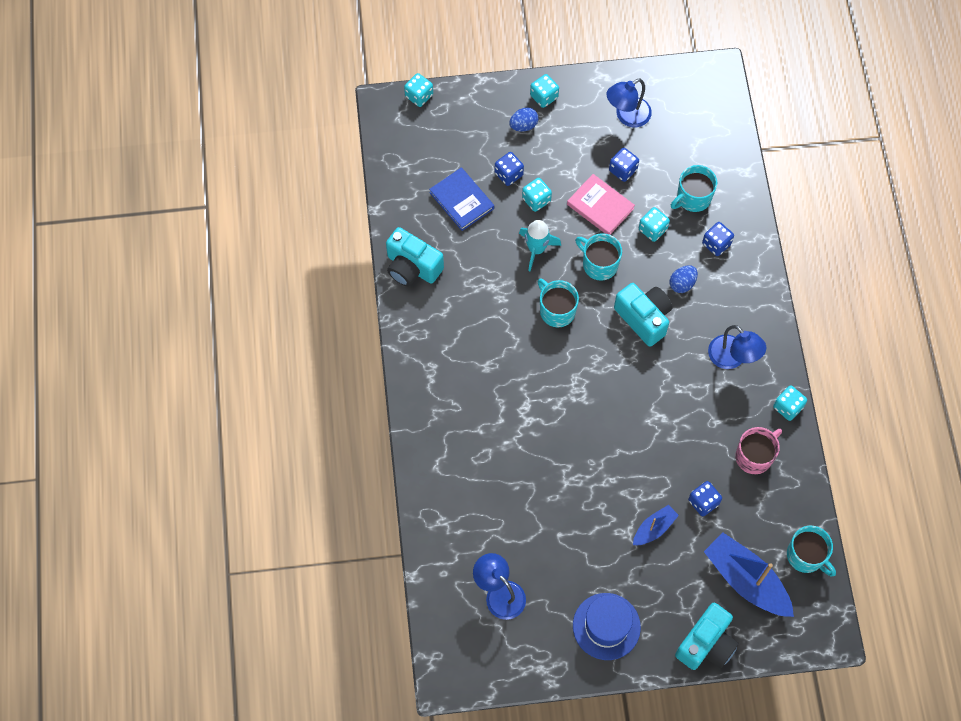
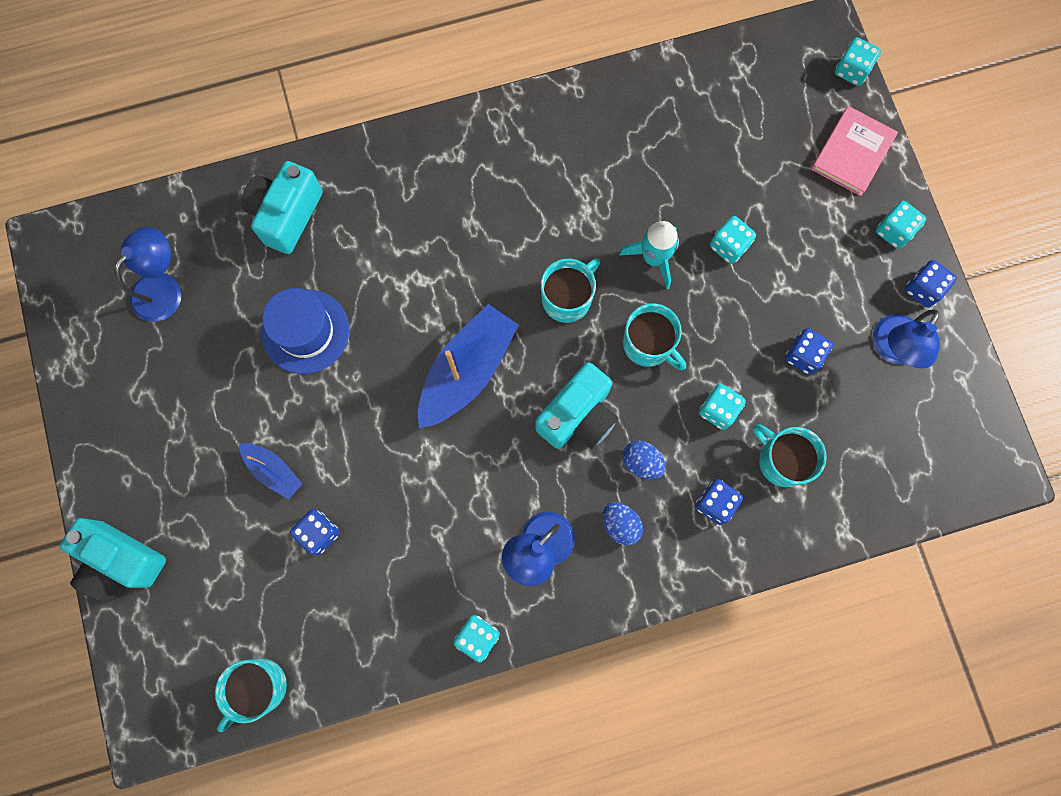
camera: 80 degrees right, 10 degrees up
turquoise camera [386,227,444,287] -> turquoise camera moved to [242,161,323,254]
blue book [429,167,494,231] -> none
blue dice [495,152,524,186] -> blue dice moved to [905,260,957,308]
blue egg [509,107,538,132] -> blue egg moved to [603,502,643,546]
pink book [567,174,635,235] -> pink book moved to [811,106,898,196]
blue hat [573,593,641,660] -> blue hat moved to [262,288,349,374]
turquoise mug [575,233,622,281] -> turquoise mug turned 105 degrees clockwise [623,304,686,370]
blue lamp [606,78,652,128] -> blue lamp turned 105 degrees counterclockwise [873,309,940,368]
blue boat [704,533,794,617] -> blue boat moved to [418,304,519,428]
pink mug [735,427,782,474] -> none

